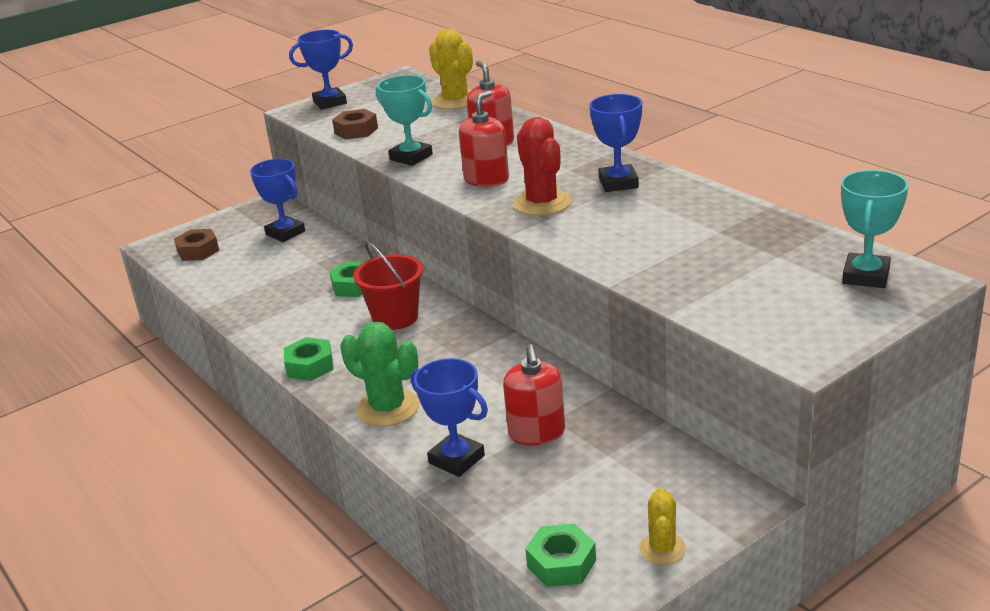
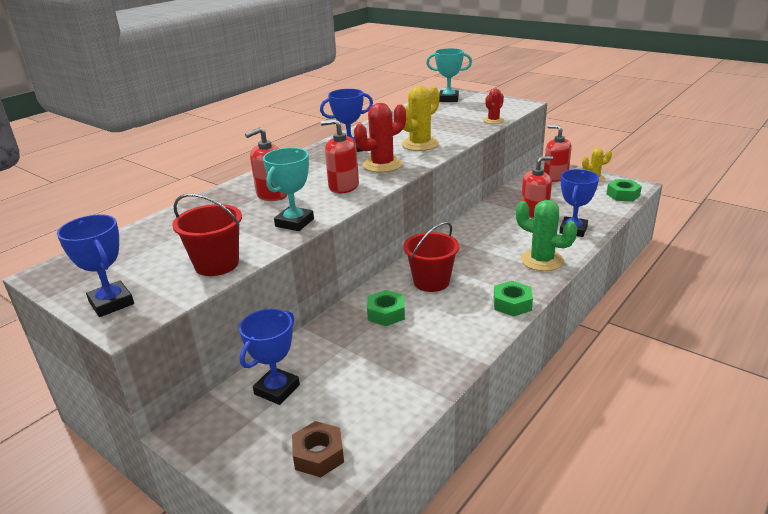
camera: 105 degrees left, 0 degrees up
brown nut [332,109,378,139] -> red bucket [172,193,242,276]
green cactus [340,322,419,427] -> green cactus turned 75 degrees counterclockwise [516,200,578,271]
yellow cactus [429,29,473,109] -> yellow cactus moved to [402,86,439,151]
none -> red cactus [483,88,504,124]
none -> red soap dispenser [544,125,572,182]

